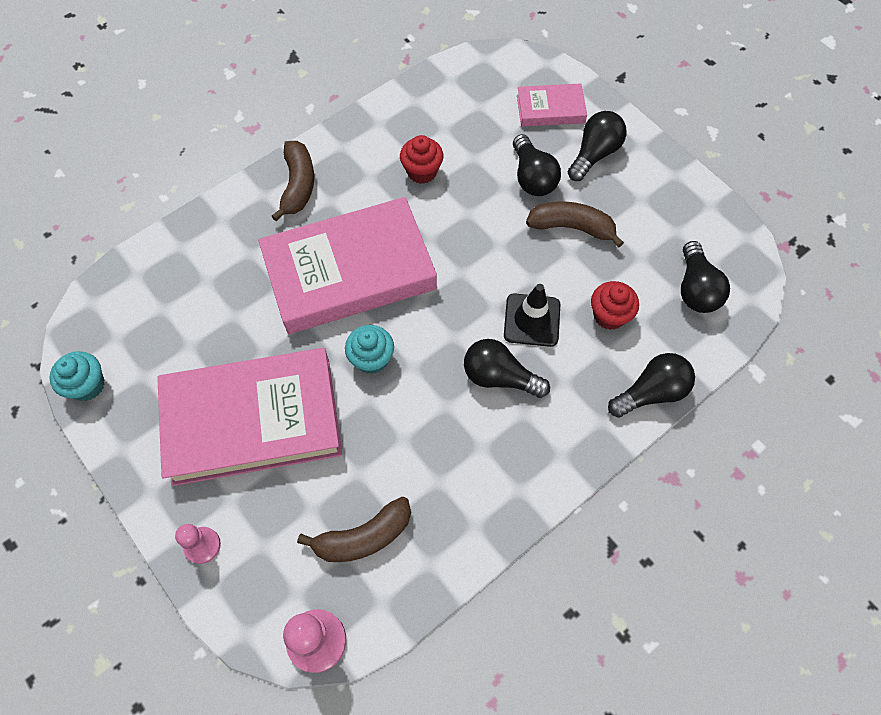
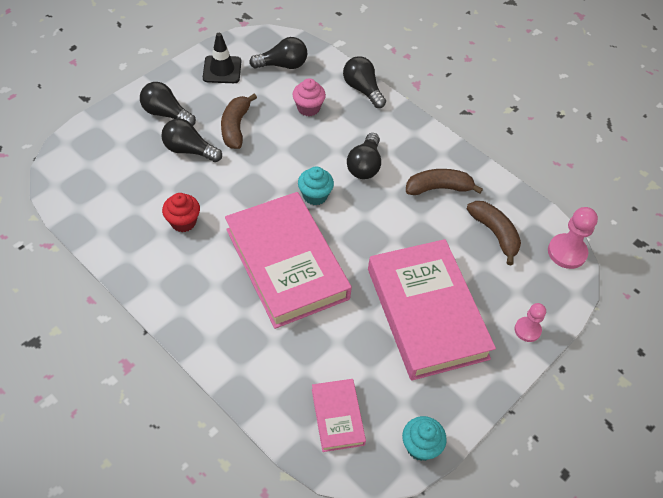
camera: 100 degrees left, 10 degrees down
brown banana [272,141,314,221] -> brown banana moved to [406,169,483,195]
turquoise cupcake [345,325,394,374] -> turquoise cupcake moved to [298,166,334,206]
black traffic cone [504,284,560,347] -> black traffic cone moved to [203,33,241,83]
black light bulb [513,134,561,196] -> black light bulb turned 135 degrees counterclockwise [161,119,222,162]
pink book [517,83,587,127] -> pink book moved to [312,379,366,452]
red cupcake [591,281,639,330] -> pink cupcake [292,78,326,116]

